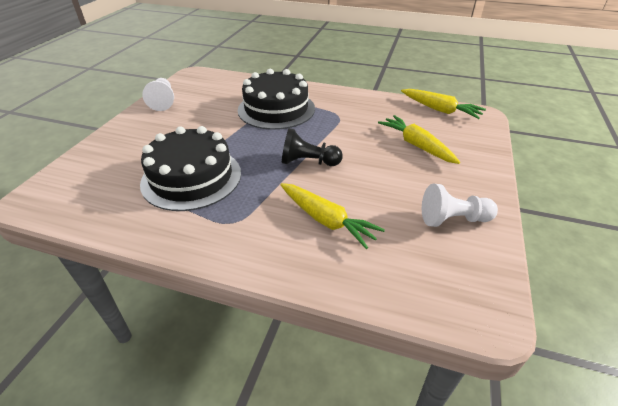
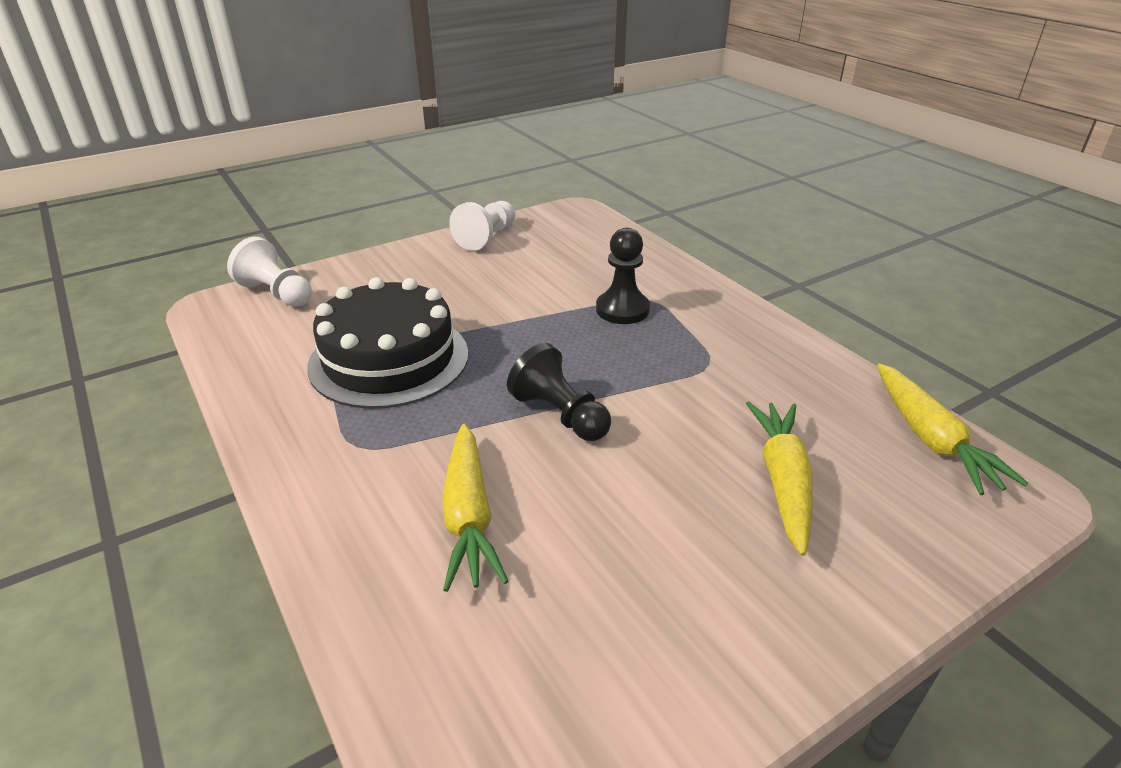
camera: 40 degrees right, 5 degrees down
black cake [238,69,315,130] -> black pawn [596,228,650,324]
white pawn [422,184,498,227] -> white pawn moved to [227,237,312,307]

